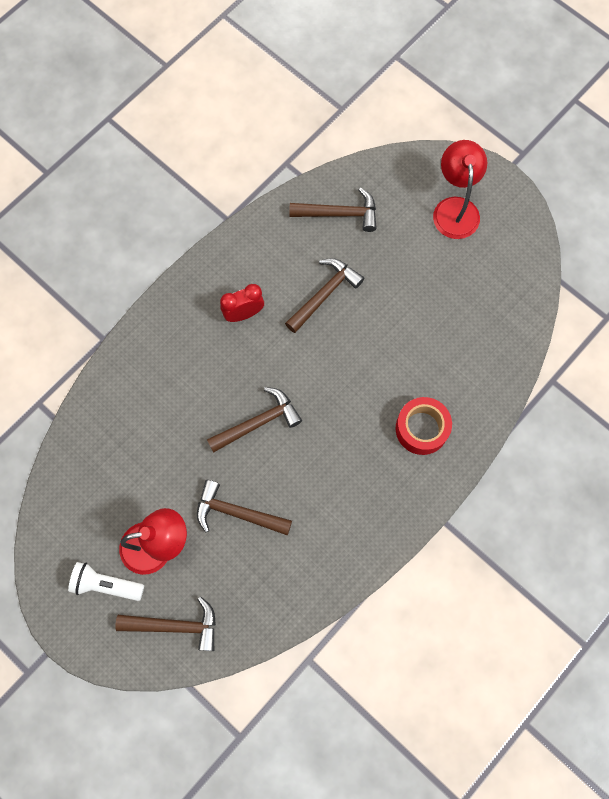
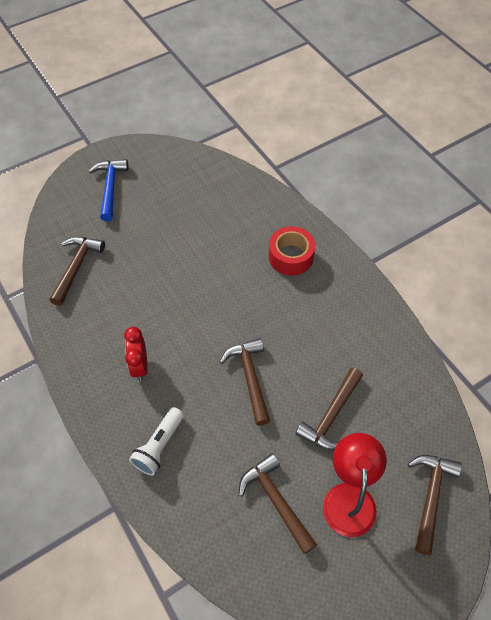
camera: 75 degrees left, 15 degrees down
white flashlight [68,562,144,601] -> white flashlight moved to [129,407,184,476]
brown hammer [285,258,364,333] -> brown hammer moved to [239,453,317,554]
red lamp [433,140,487,239] -> blue hammer [89,159,128,221]

